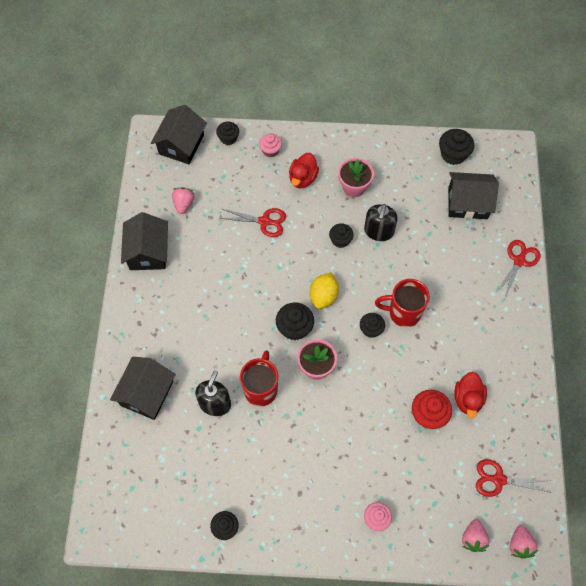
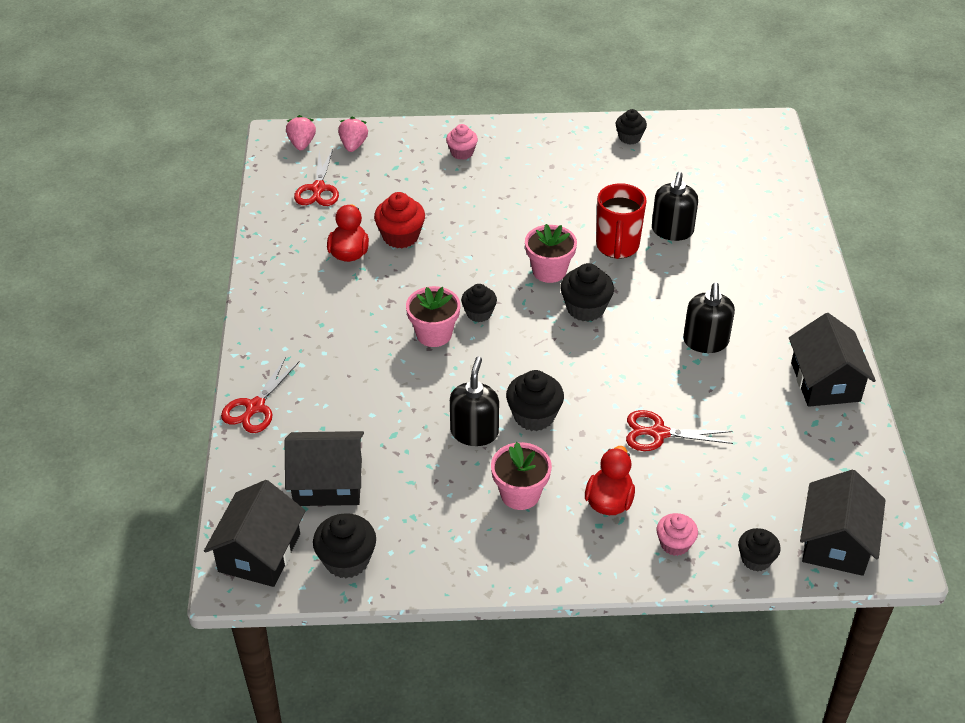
camera: 175 degrees right, 20 degrees down
black house [110,357,176,420] -> black house moved to [204,480,306,587]
pink strawberry [172,187,194,214] -> none
yellow lemon [310,272,339,309] -> none
black cupcake [329,223,354,248] -> black cupcake [506,370,564,431], size x1.50
red mug [375,279,430,327] -> pink flower pot [406,286,460,347]
red scissors [476,459,552,497] -> red scissors turned 90 degrees clockwise [294,149,339,206]
none -> black soap dispenser [683,283,735,353]

